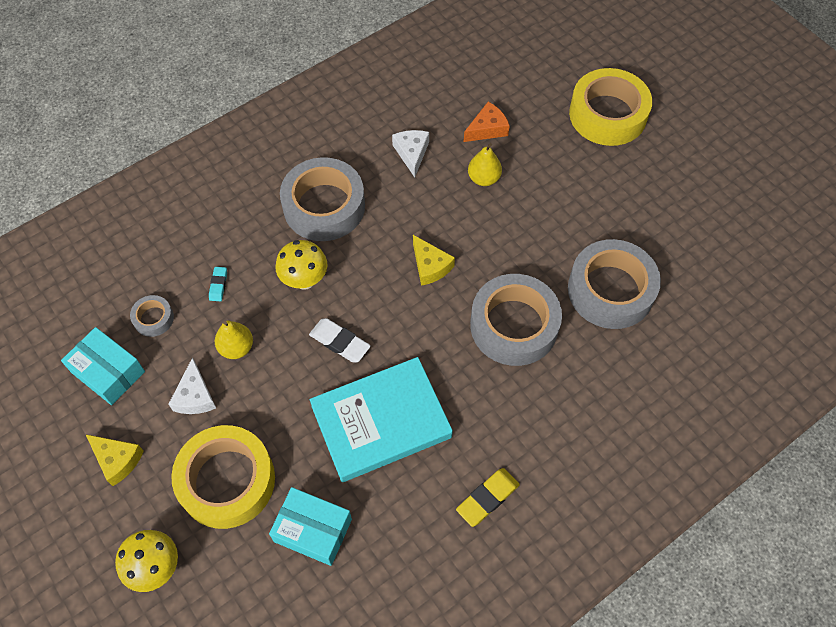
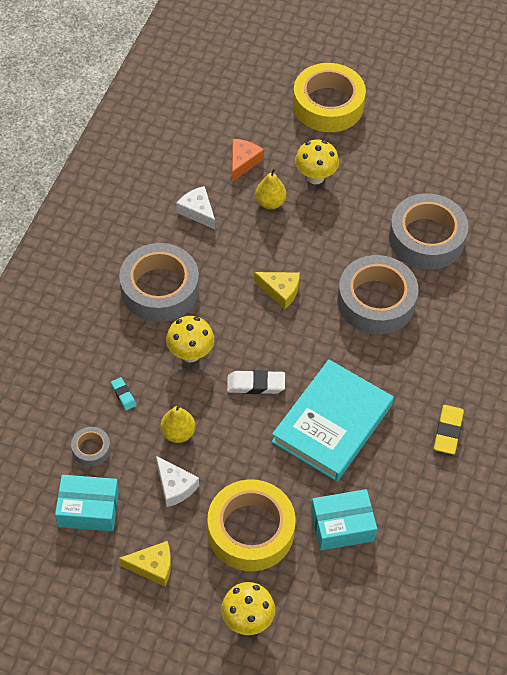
camera: 35 degrees left, 5 degrees down
none -> yellow mushroom [295,140,339,185]

